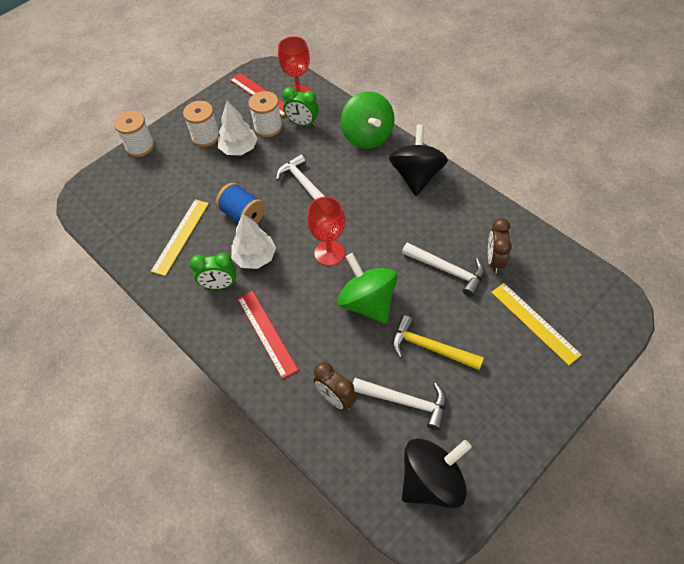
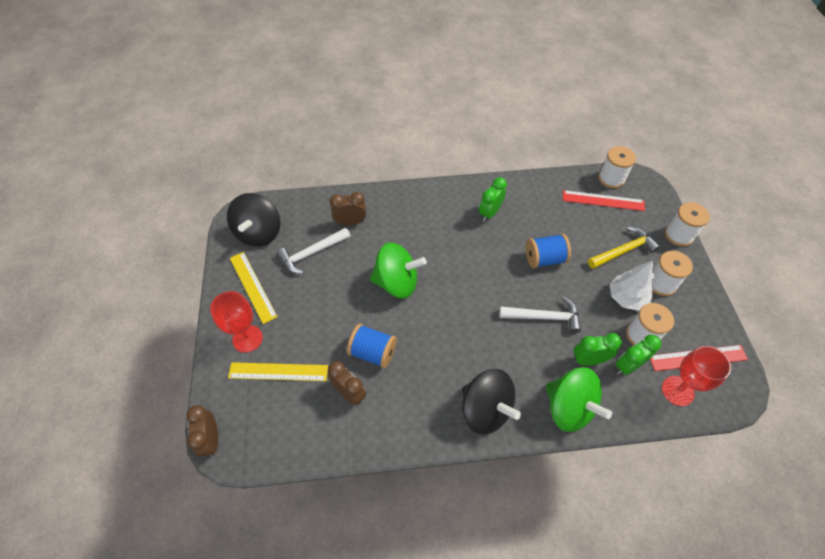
camera: 125 degrees right, 0 degrees up
yellow ruler [151,199,209,276] -> yellow ruler moved to [230,252,277,324]
white tree [231,214,276,269] -> none
red ruler [237,291,298,379] -> red ruler moved to [563,190,645,211]
red goblet [307,197,345,266] -> red goblet moved to [210,291,263,353]
green spinning top [341,91,395,149] -> green spinning top turned 150 degrees counterclockwise [546,367,612,432]
yellow hammer [392,315,484,370] -> yellow hammer moved to [588,227,660,269]
white hammer [402,242,485,297] -> blue spool [347,324,397,368]
none -> brown clock [186,405,218,457]
none -> green clock [574,333,622,365]
none -> white spool [598,146,636,189]

